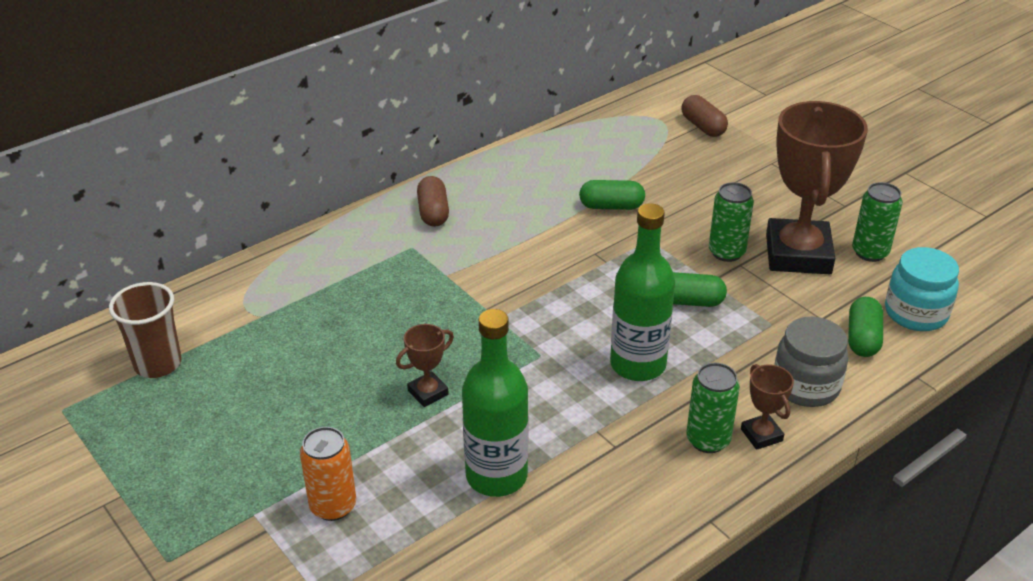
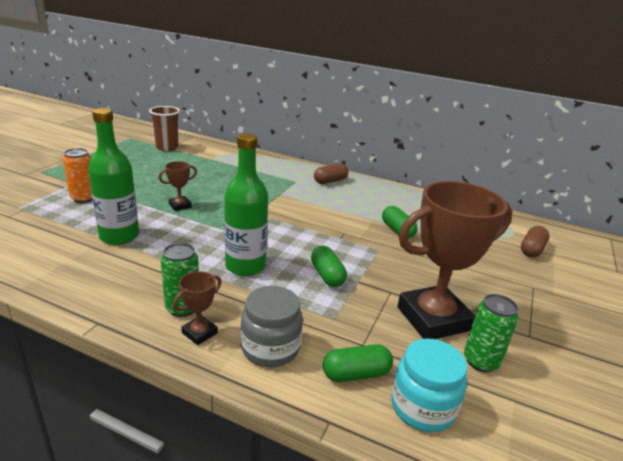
camera: 60 degrees right, 10 degrees down
brown trophy [396,324,454,407] -> brown trophy turned 60 degrees counterclockwise [159,161,197,211]
green can [709,182,754,262] -> none

